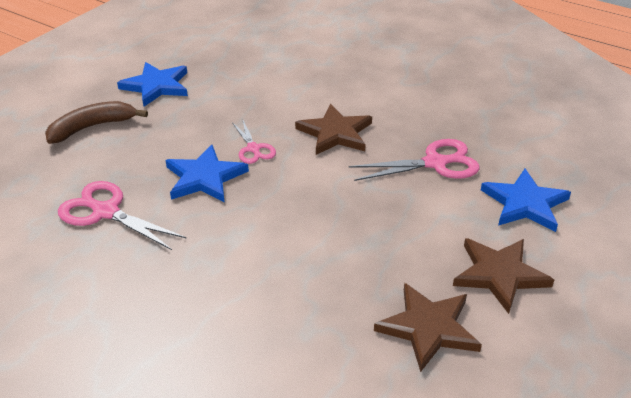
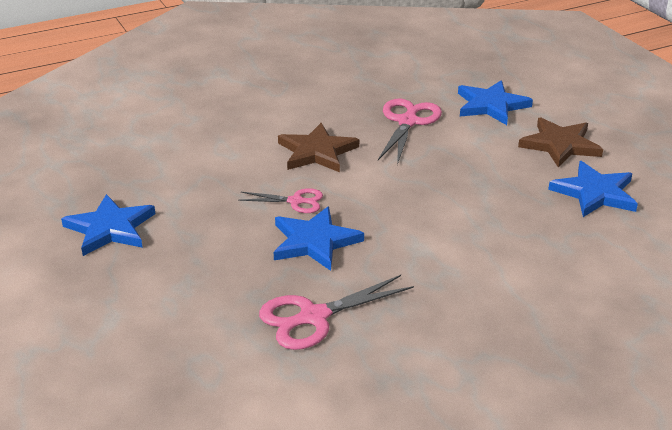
camera: 60 degrees left, 5 degrees down
brown banana [45,101,148,144] -> none
brown star [374,283,482,372] -> blue star [548,161,638,217]

